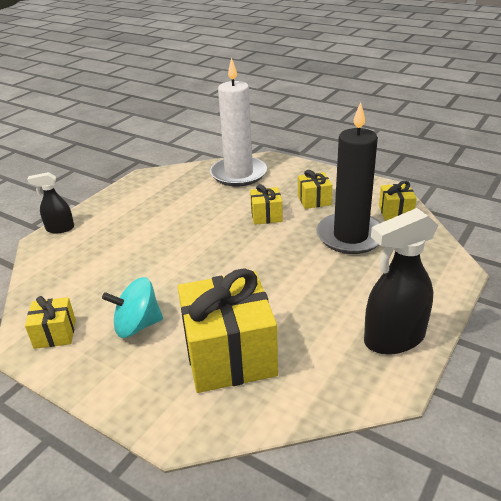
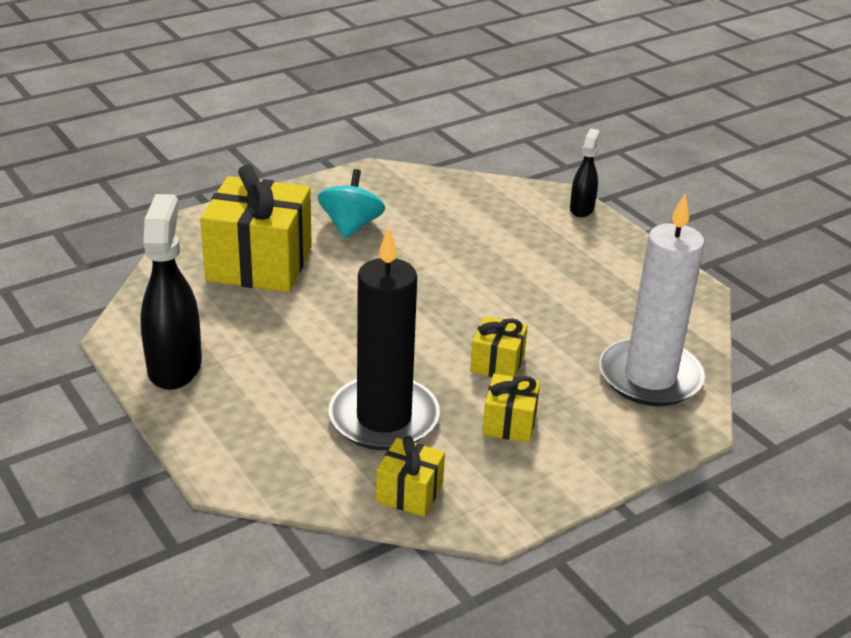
camera: 110 degrees right, 0 degrees up
yellow gift [25,296,76,349] -> none

